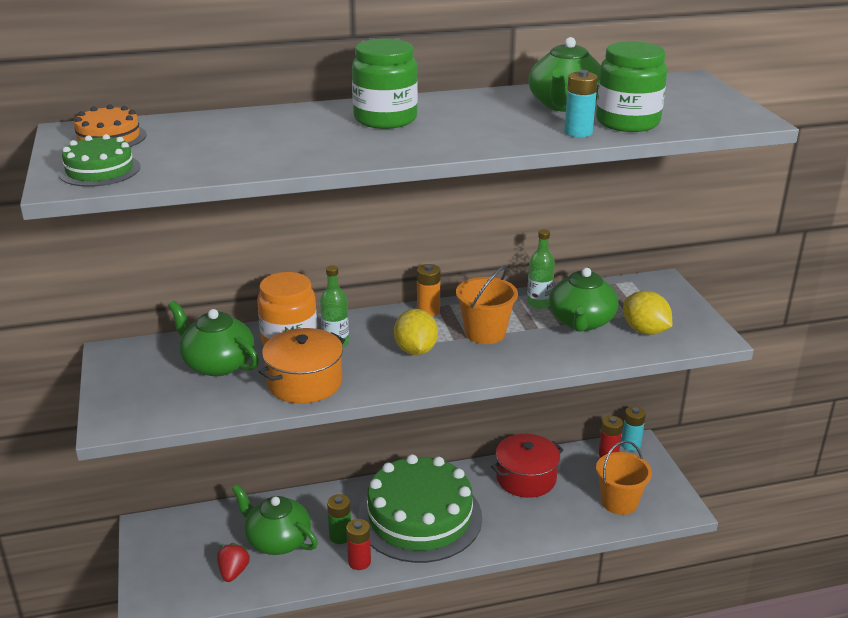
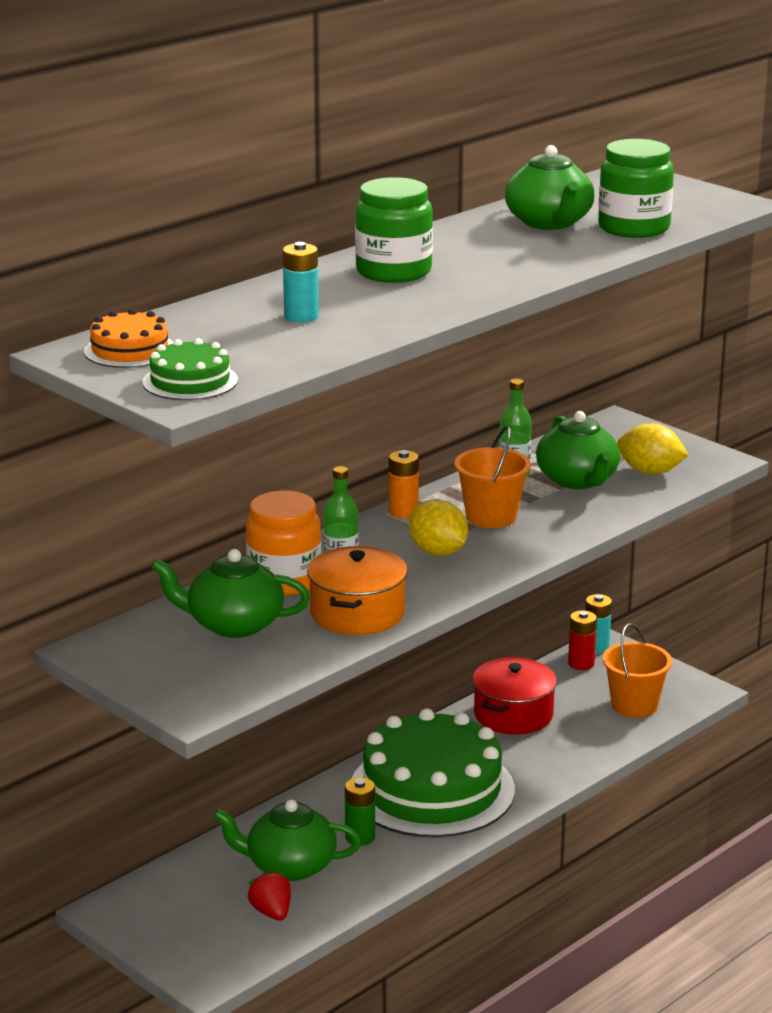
camera: 30 degrees left, 5 degrees down
red battery [346,519,371,570] -> none
turquoise battery [564,70,598,137] -> turquoise battery moved to [283,242,319,322]

